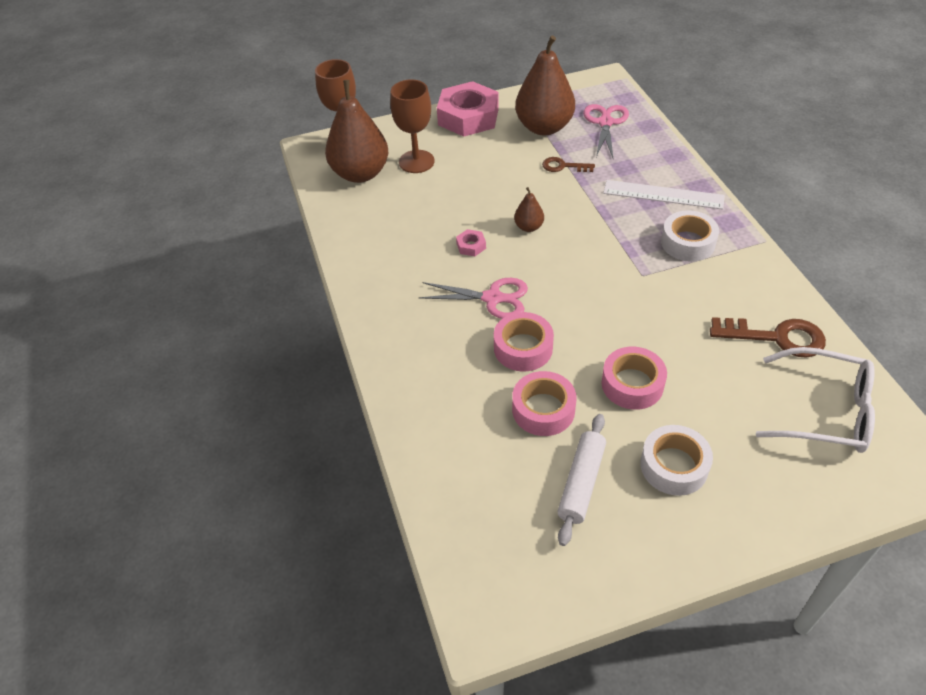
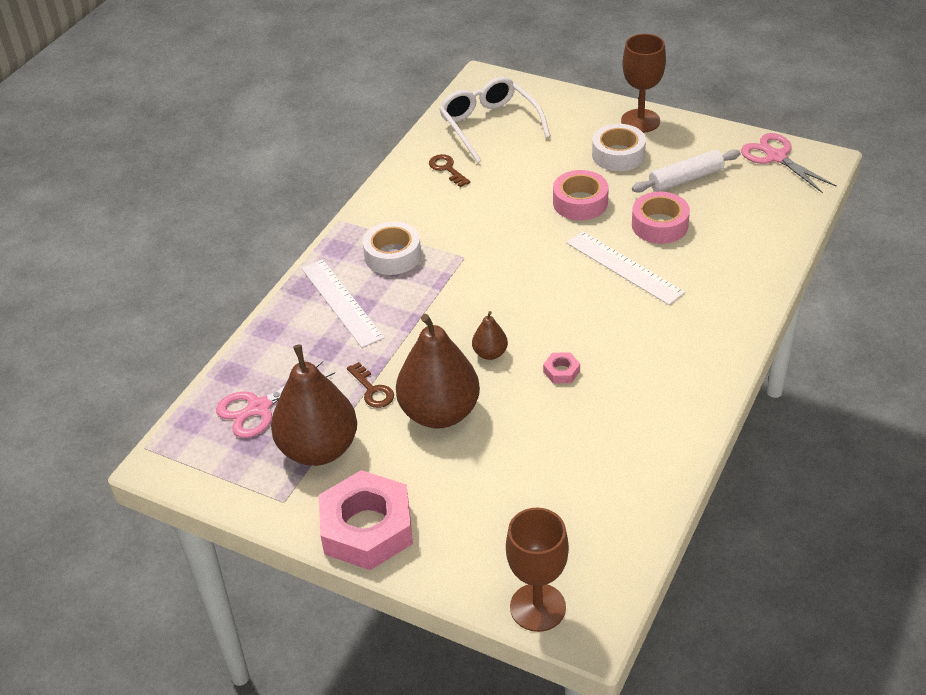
camera: 135 degrees left, 5 degrees down
brown pear [325,80,388,183] -> brown pear moved to [396,314,480,429]
brown goblet [390,79,435,173] -> brown goblet moved to [621,34,666,133]
pink scissors [418,278,528,319] -> pink scissors moved to [741,133,837,193]
pink tape [494,312,554,372] -> white ruler [566,231,685,305]
brown key [710,317,826,358] -> brown key [429,154,470,187], size x0.58

